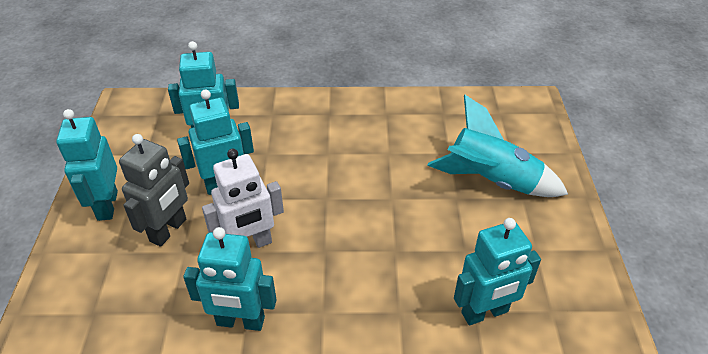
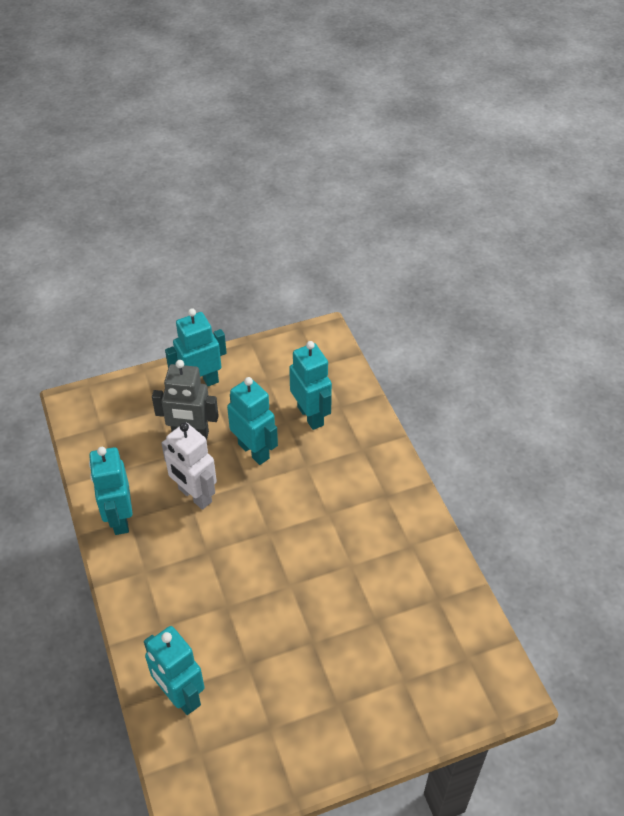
camera: 70 degrees right, 5 degrees up
turquoise rocket [427,95,569,197] -> none

